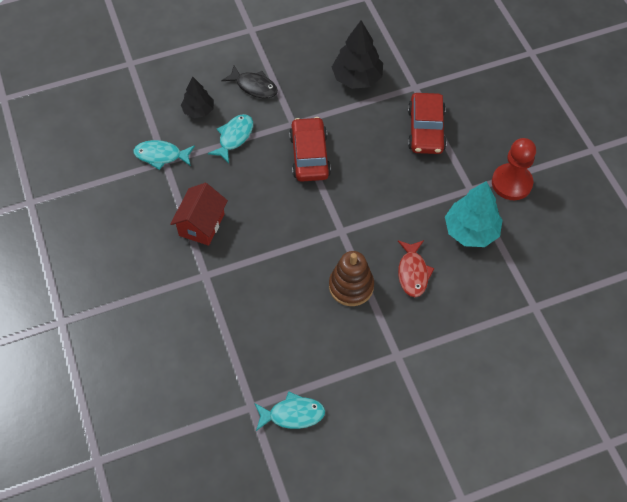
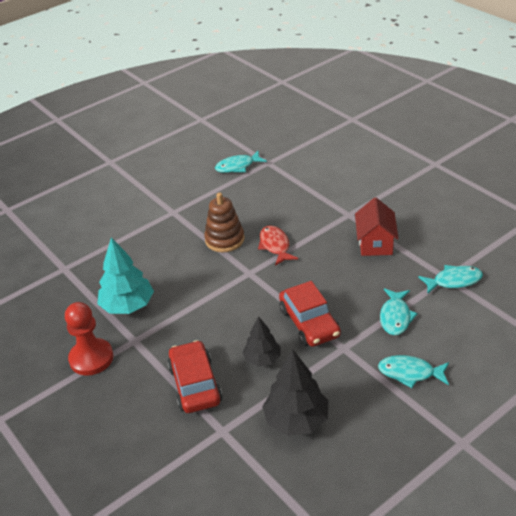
camera: 165 degrees right, 20 degrees down
black tree [181,76,214,118] -> black tree moved to [242,316,281,367]
black fish [221,66,278,98] -> turquoise fish [378,355,449,388]
red fish [398,240,434,297] -> red fish moved to [258,225,298,266]

